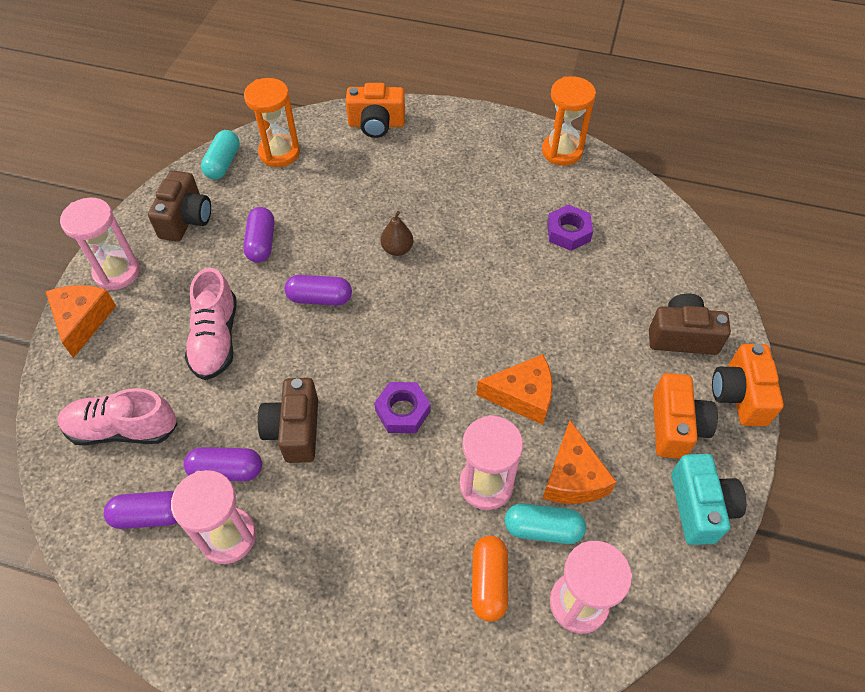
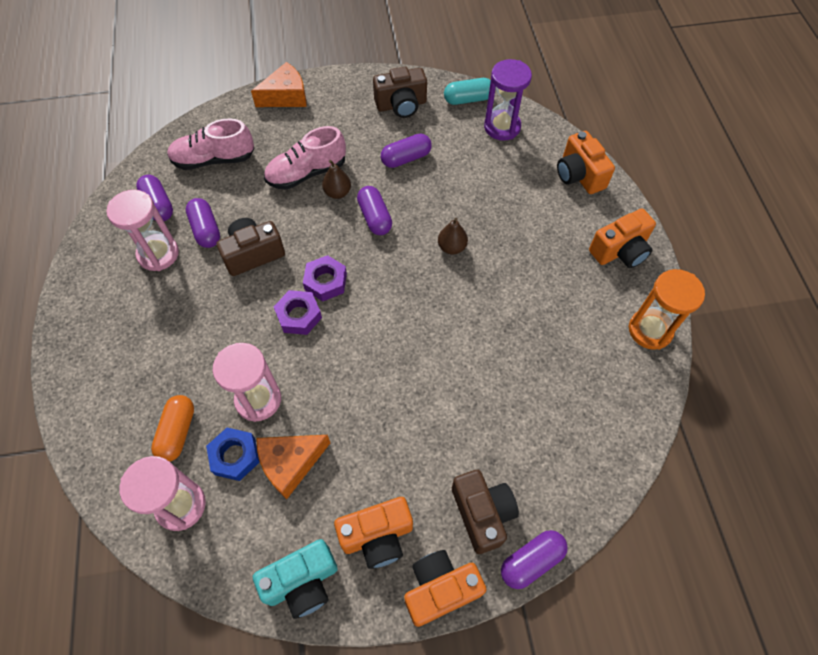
camera: 65 degrees right, 5 degrees up
pink shoe [58,388,177,446] -> pink shoe turned 75 degrees counterclockwise [167,119,255,170]
pink hourglass [60,197,140,290] -> none
orange hourglass [244,78,300,167] -> purple hourglass [484,59,532,141]
orange capsule [472,535,508,622] -> orange capsule turned 60 degrees counterclockwise [151,395,194,462]
orange cheese [477,354,553,425] -> none
turquoise capsule [505,503,586,544] -> blue nut [206,428,260,481]
purple nut [547,204,593,251] -> purple nut moved to [303,255,347,301]
none -> brown pear [322,160,351,199]
none -> purple capsule [501,530,568,589]
none -> orange camera [589,209,656,268]

